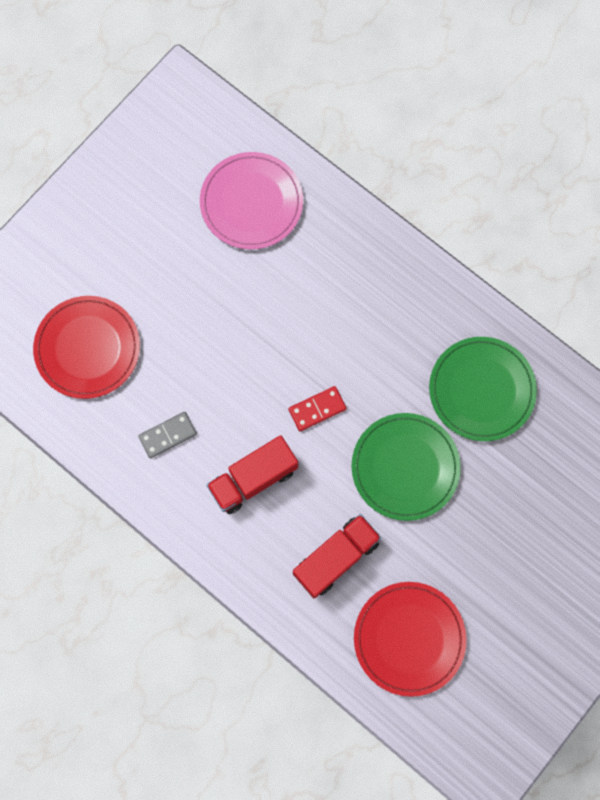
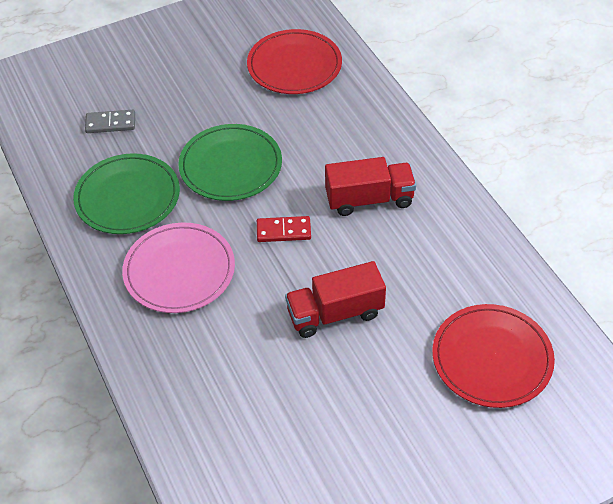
camera: 155 degrees left, 25 degrees down
grey domino [138,412,197,459] -> grey domino moved to [85,110,135,133]
pink plate [200,152,303,249] -> pink plate moved to [122,223,235,313]
red truck [293,514,381,598] -> red truck moved to [285,261,386,338]

